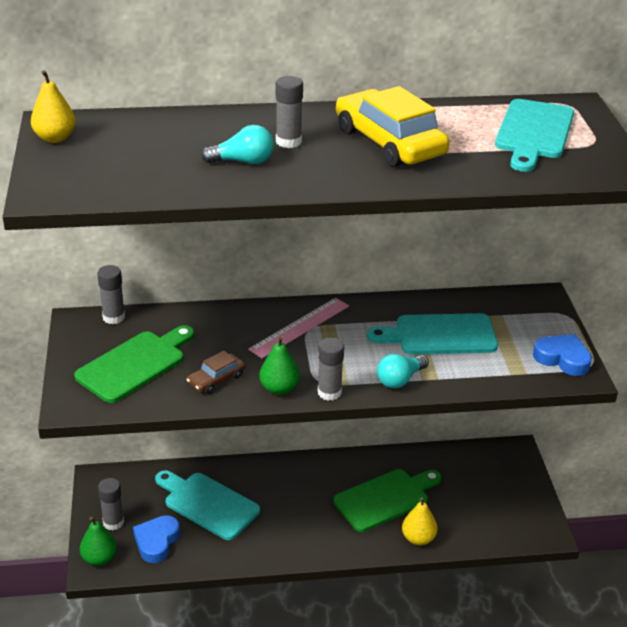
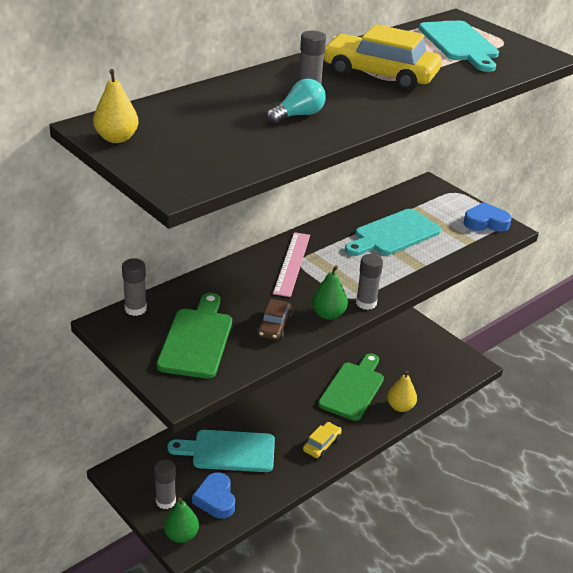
camera: 35 degrees left, 0 degrees up
turquoise light bulb [377,354,429,388] -> none
none -> yellow car [303,422,342,458]

